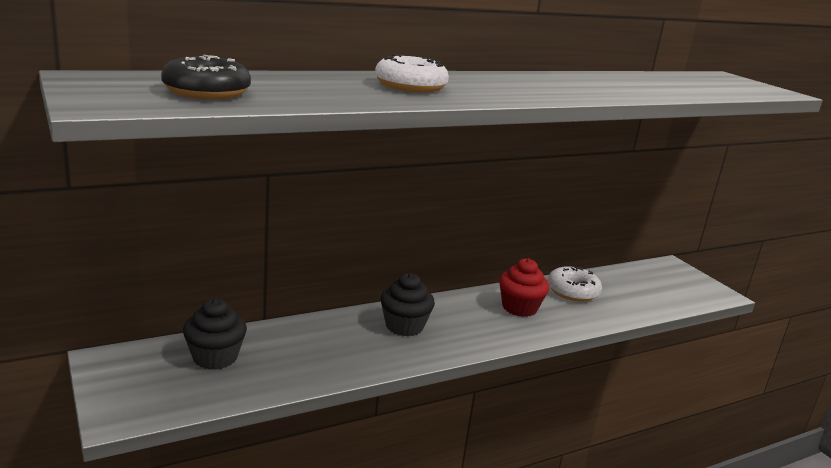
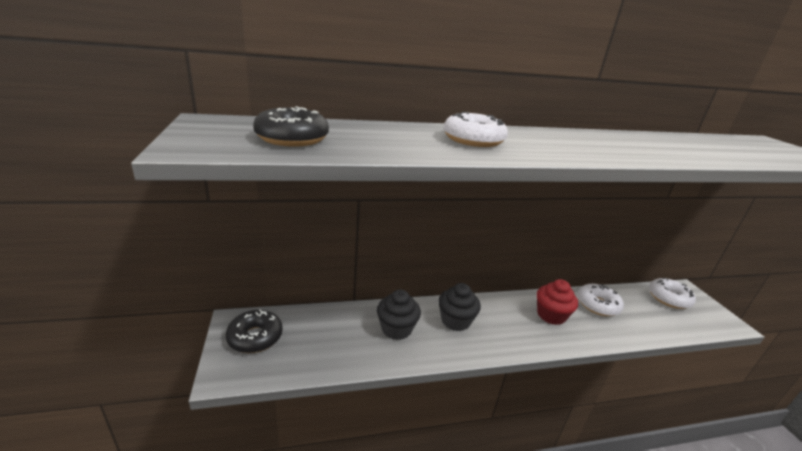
camera: 15 degrees right, 5 degrees up
black cupcake [183,298,247,370] -> black cupcake moved to [377,289,421,340]
none -> black donut [226,309,283,353]
none -> white donut [649,278,696,309]

